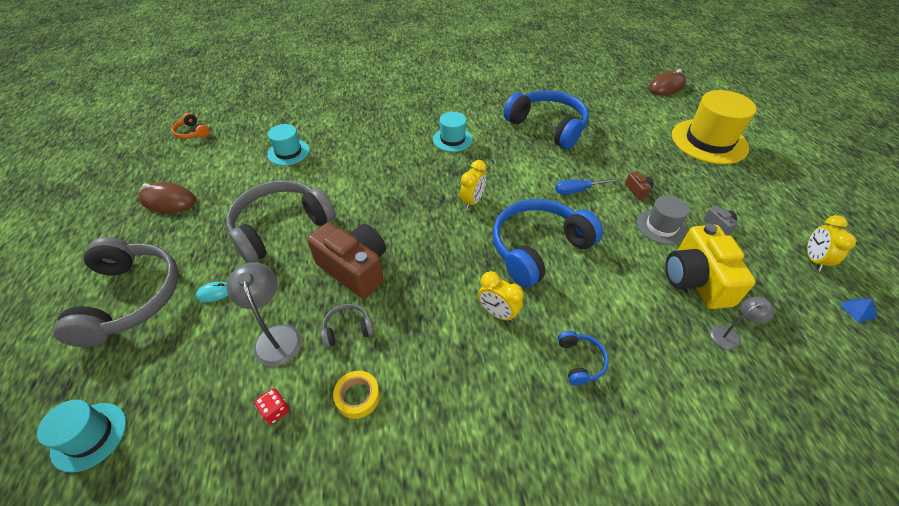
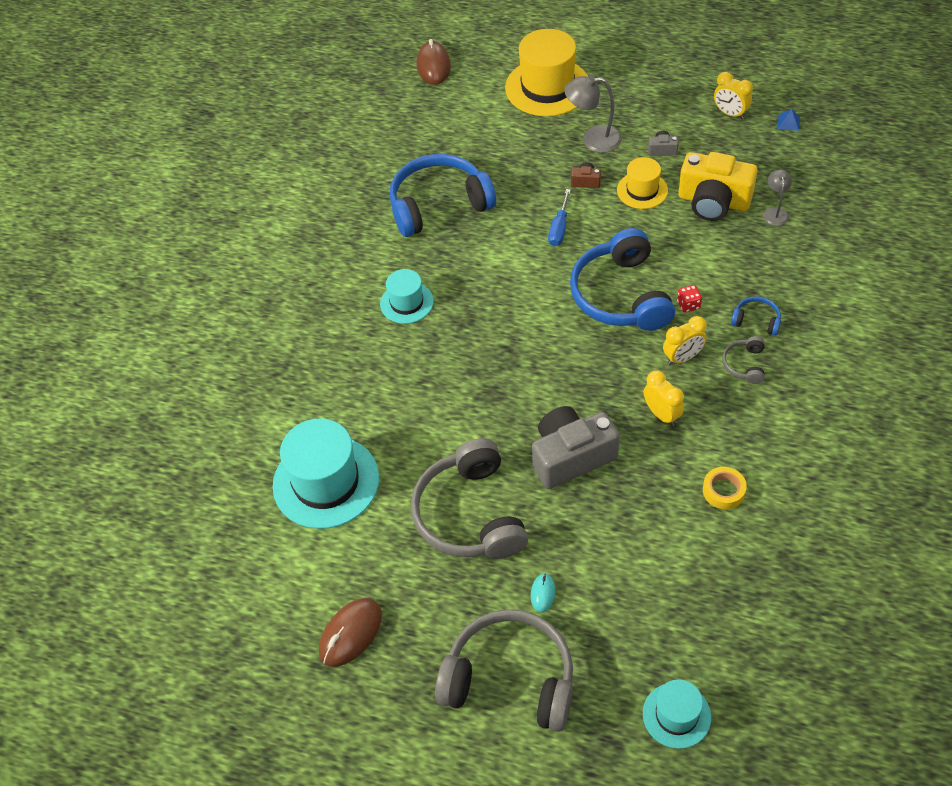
camera: 60 degrees left, 5 degrees up
orange headphones [172,113,209,139] -> none
grey lamp [227,262,302,366] -> grey lamp moved to [564,75,622,153]
red dice [255,388,289,424] -> red dice moved to [677,285,702,313]
turquoise hat [267,124,310,166] -> turquoise hat [273,418,379,529], size x1.81
brown camera [307,223,386,298] -> grey camera [532,406,620,489]
grey headphones [321,304,374,348] -> grey headphones moved to [722,336,765,384]
yellow clock [460,160,487,210] -> yellow clock moved to [644,370,684,426]
grey hat [637,195,689,245] -> yellow hat [617,157,668,209]

